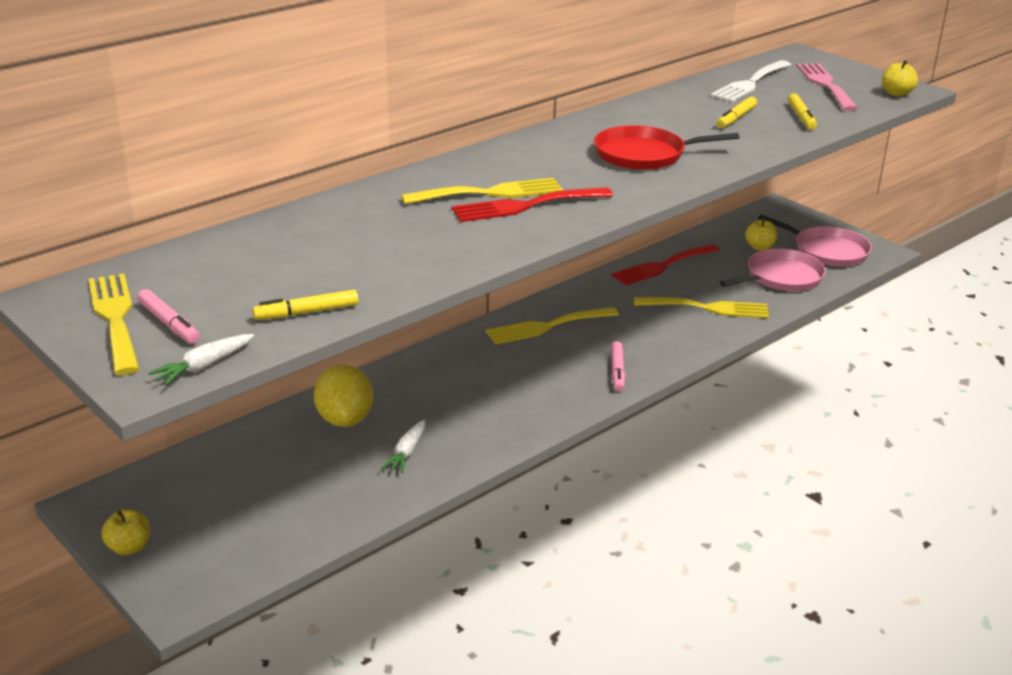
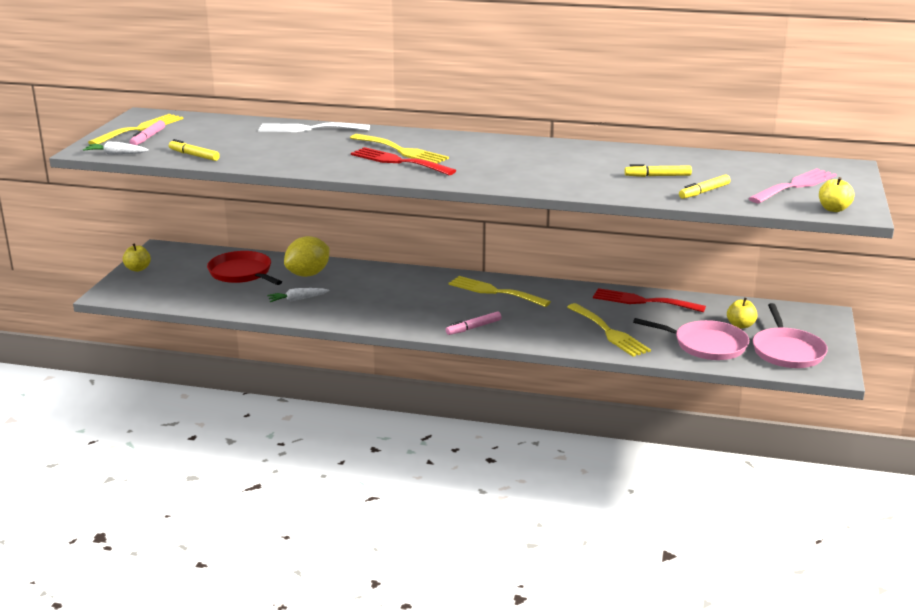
camera: 55 degrees right, 5 degrees down
red pan [594,125,740,170] -> red pan moved to [207,251,282,285]
white fork [710,60,791,102] -> white fork moved to [258,122,370,132]

